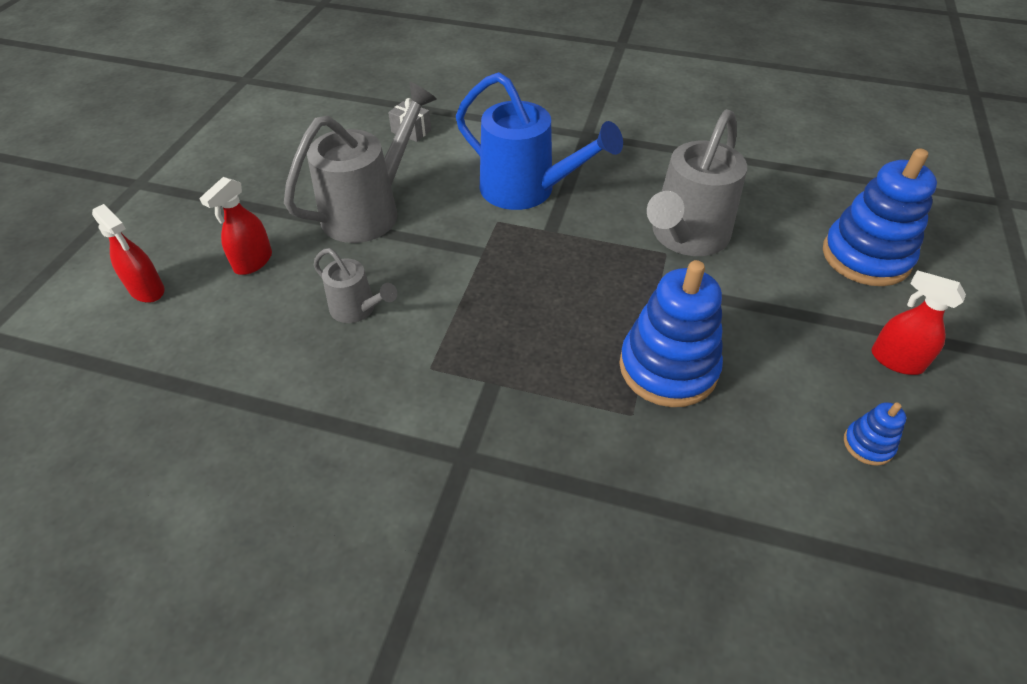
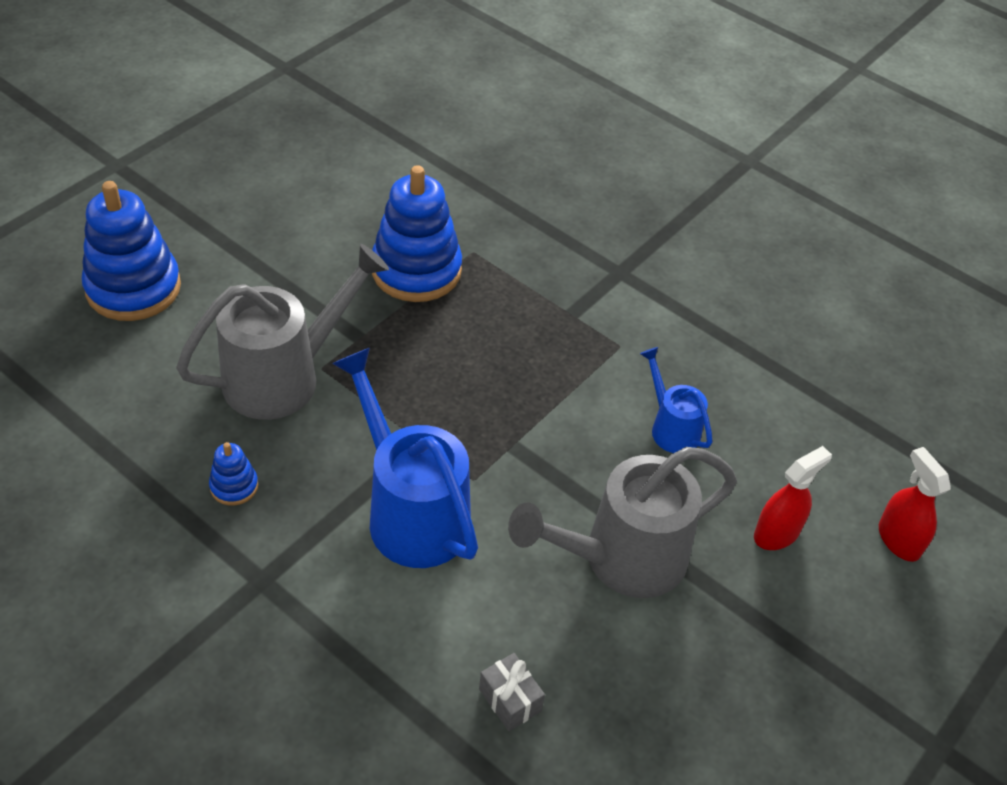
camera: 160 degrees left, 0 degrees up
grey watering can [314,248,397,323] -> blue watering can [640,347,712,453]
blue stacking toy [844,402,906,466] -> blue stacking toy moved to [209,442,258,506]
red spray bottle [871,270,966,375] -> none

